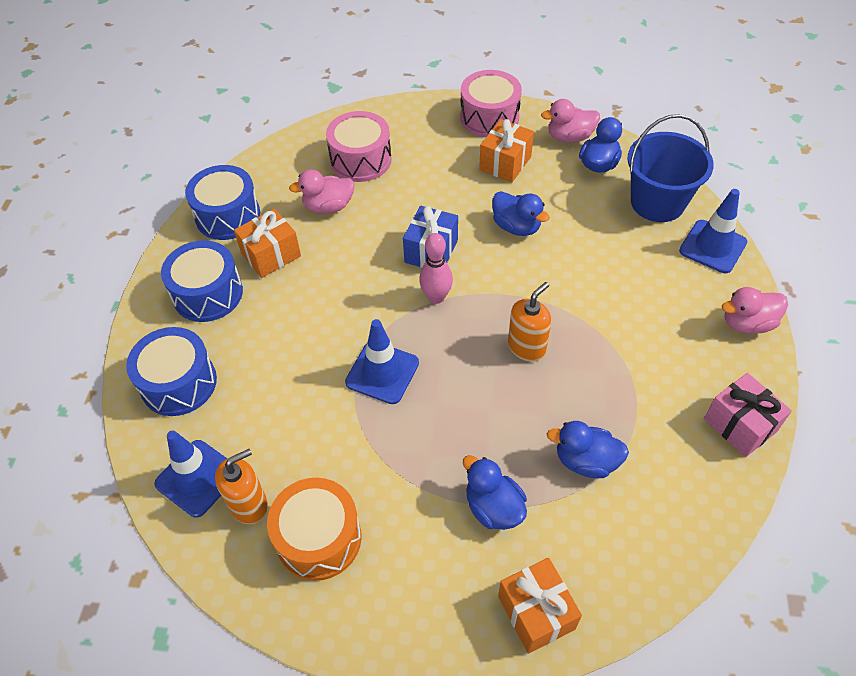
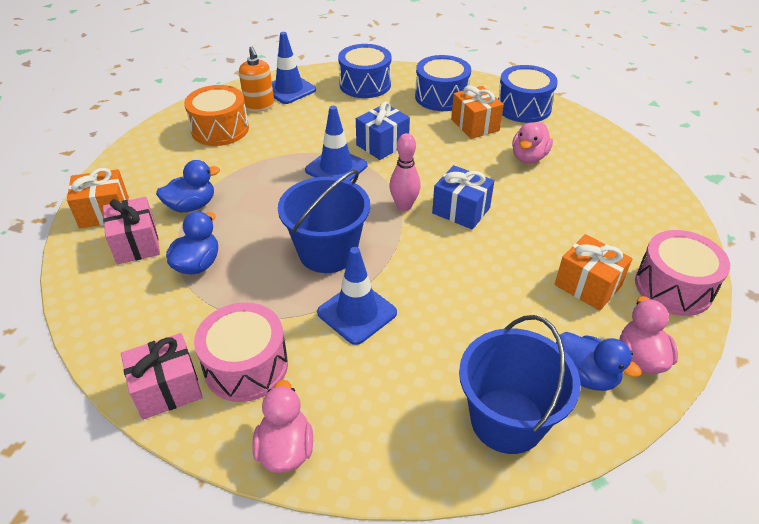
camera: 100 degrees right, 10 degrees down
pink duck [289,170,355,214] -> pink duck turned 150 degrees counterclockwise [512,122,553,163]
pink drum [326,111,392,182] -> pink drum moved to [194,302,288,402]
blue duck [492,191,550,236] -> none
orange soap dispenser [508,282,551,362] -> blue bucket [278,170,370,273]
blue traffic cone [679,189,747,273] -> blue traffic cone moved to [317,247,397,345]
none -> pink gift [103,197,160,264]
none -> blue gift [356,101,410,160]

